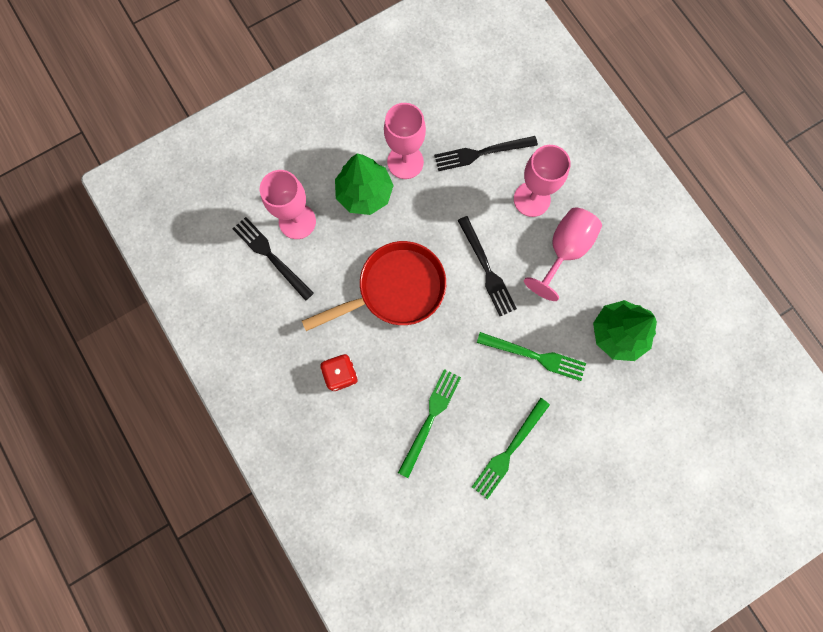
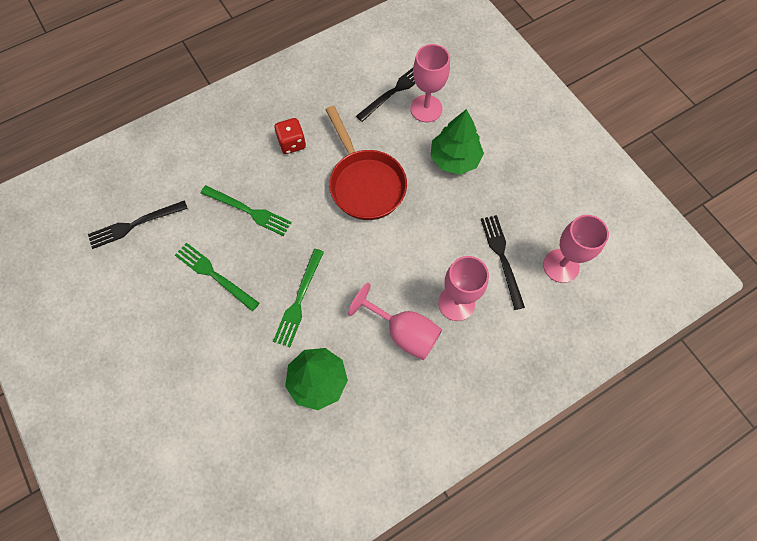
camera: 90 degrees right, 10 degrees down
pink goblet [384,103,426,179] -> pink goblet moved to [543,215,609,283]
black fork [457,216,517,316] -> black fork moved to [88,200,188,249]

